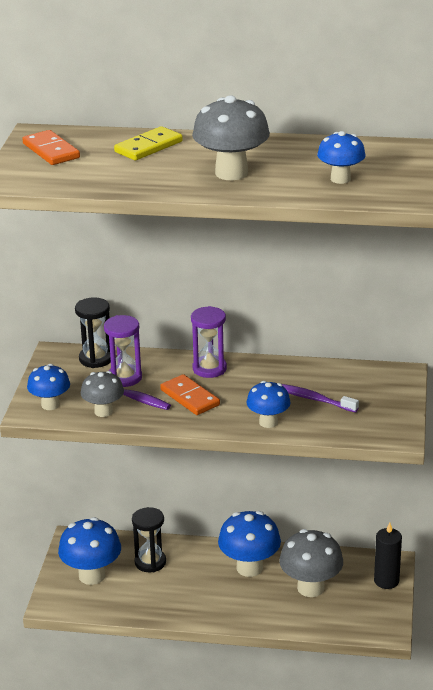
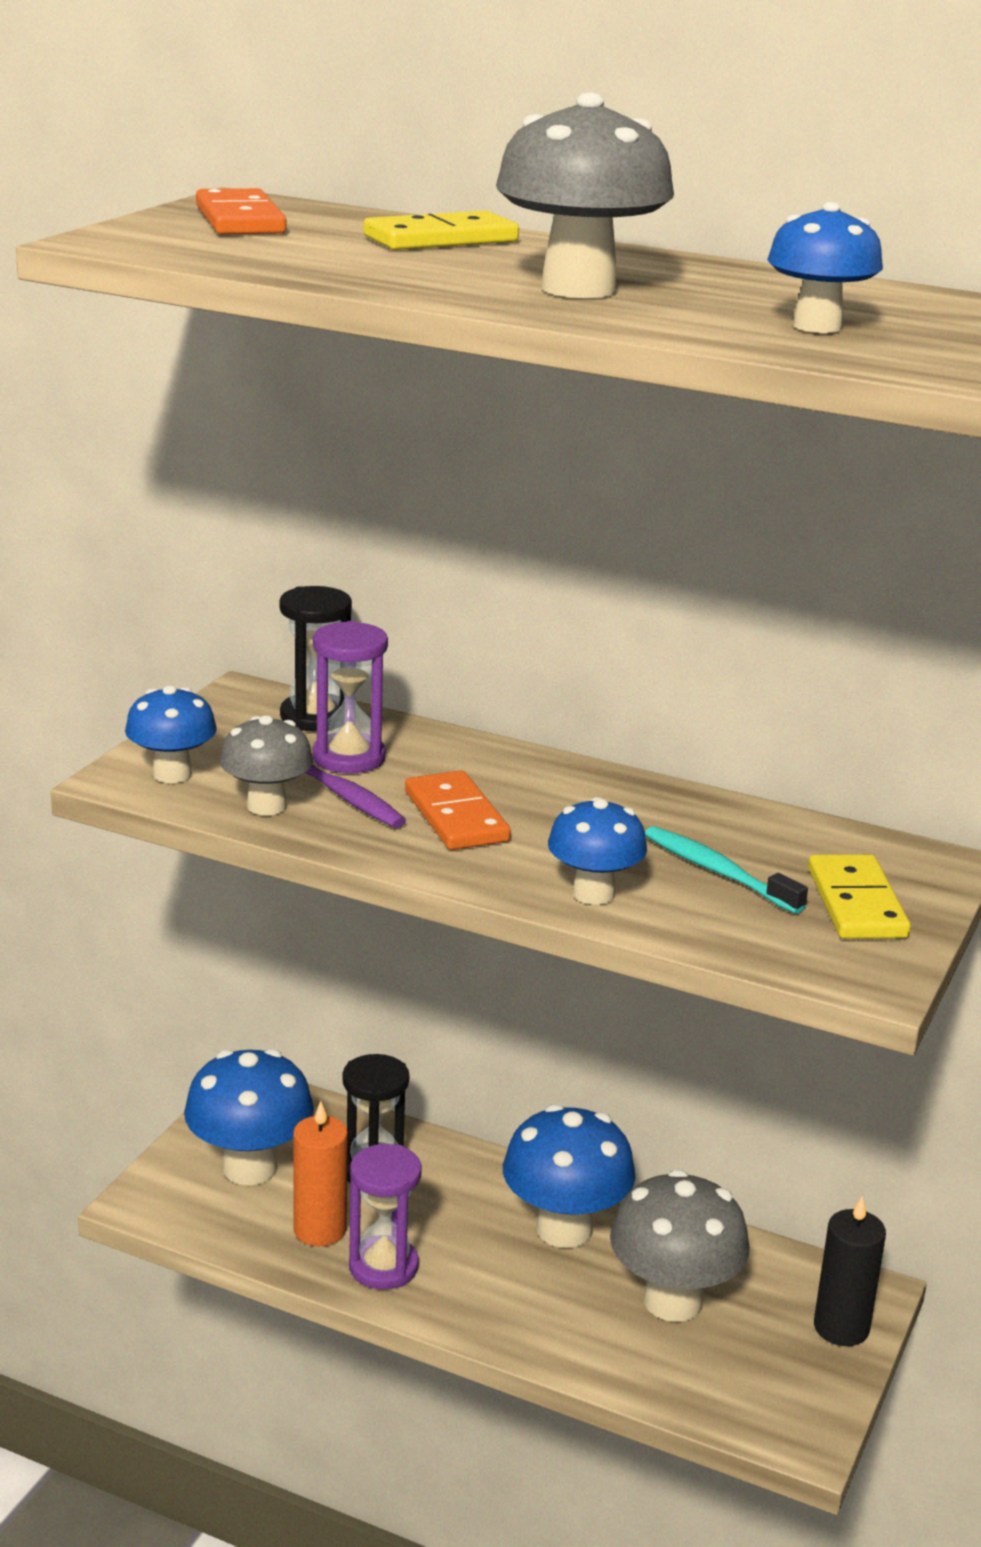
camera: 15 degrees right, 5 degrees down
purple hourglass [191,306,227,378] -> purple hourglass moved to [349,1144,422,1290]
purple toothbrush [282,384,359,413] -> turquoise toothbrush [645,826,808,914]
none -> orange candle [293,1101,348,1246]
none -> yellow domino [808,854,911,939]

